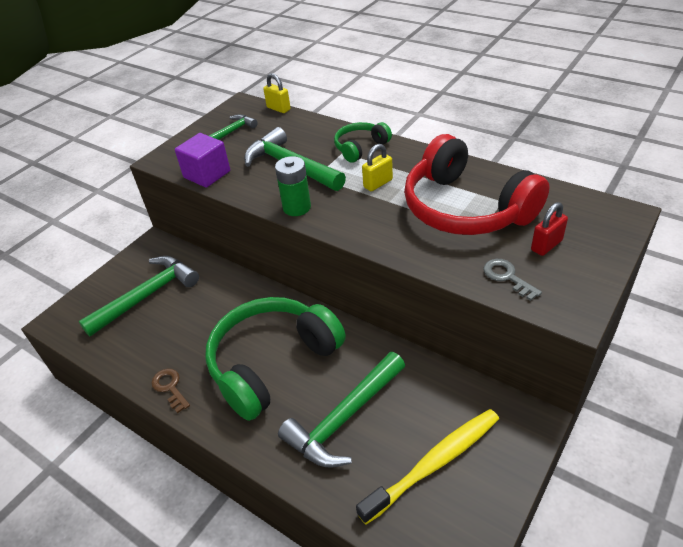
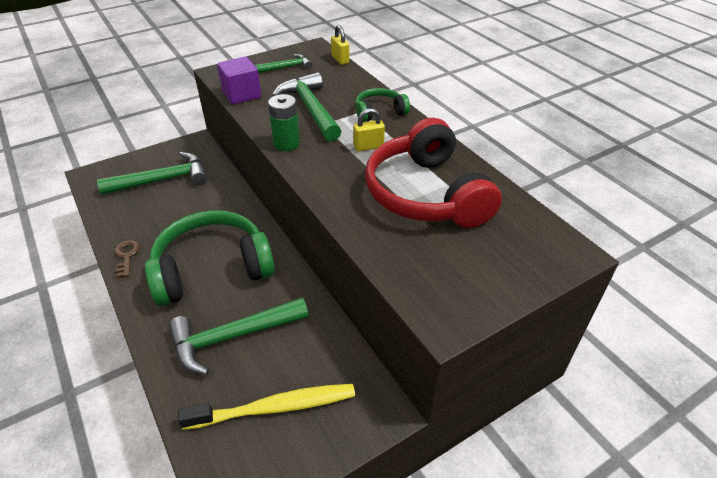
camera: 20 degrees right, 0 degrees up
grey key [483,259,542,301] -> none
red padlock [531,202,568,256] -> none

